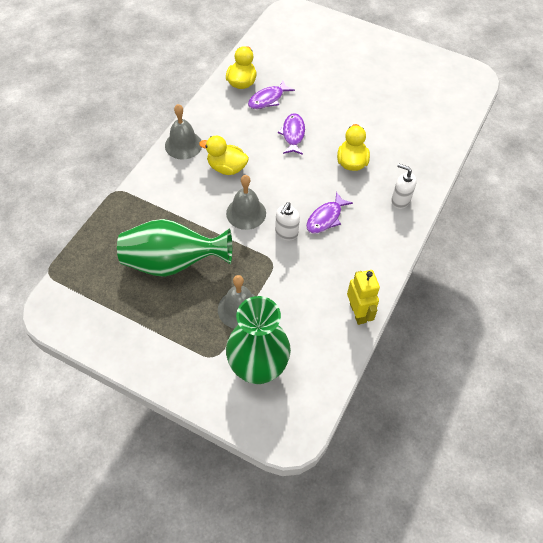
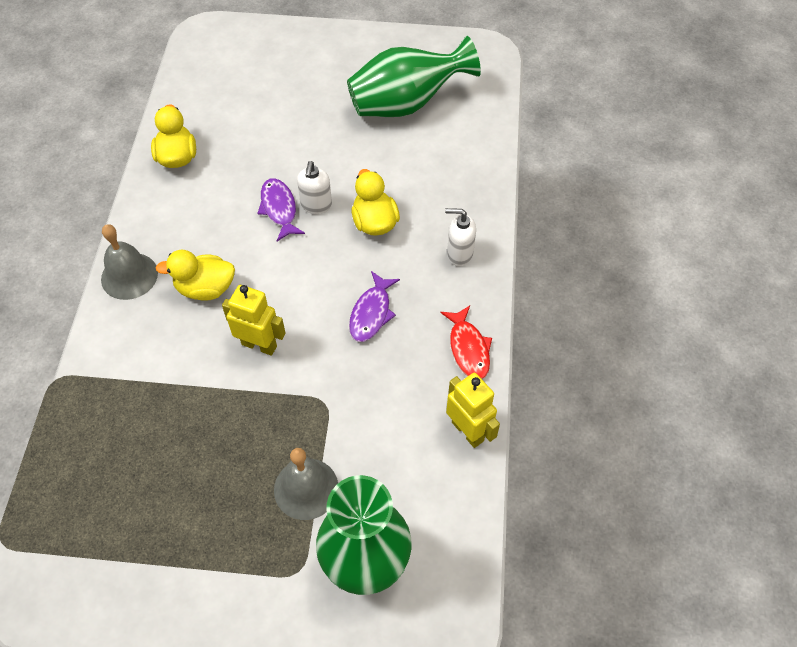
camera: 20 degrees left, 0 degrees up
green vase [117,219,232,277] -> green vase moved to [347,36,481,117]
grey bell [226,175,266,230] -> yellow robot [222,285,285,356]
purple fish [248,80,295,109] -> none
white soap dispenser [275,202,300,241] -> white soap dispenser moved to [297,161,332,214]
none -> red fish [440,306,492,379]

